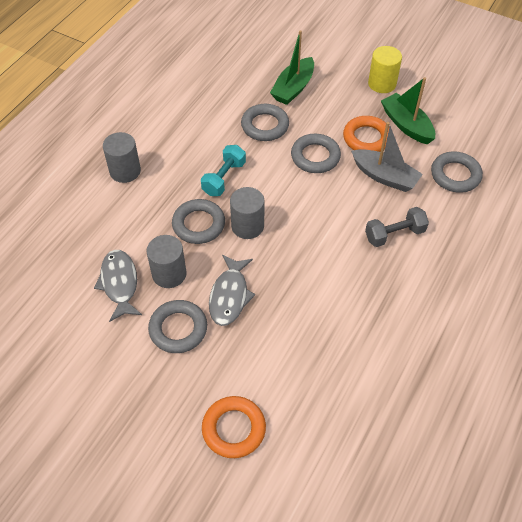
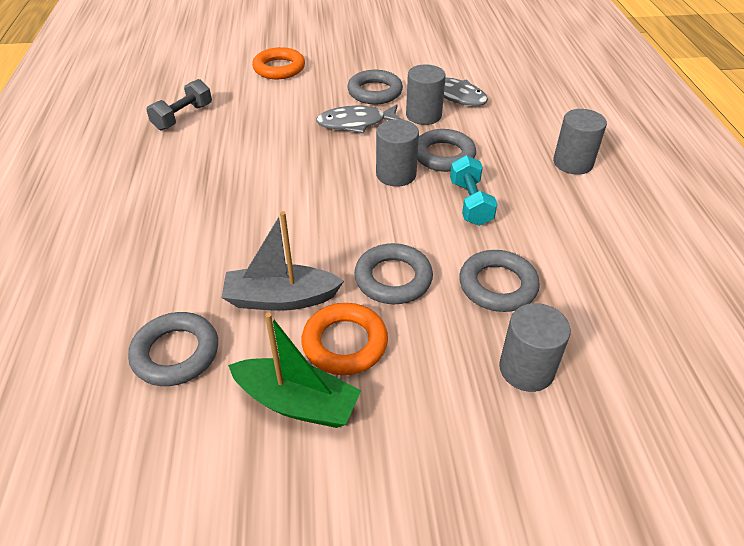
camera: 145 degrees right, 10 degrees down
grey fish [209,254,255,326] -> grey fish turned 75 degrees counterclockwise [316,104,402,134]
green boat [270,30,314,105] -> grey cylinder [499,303,571,392]
grey dumbbell [365,207,429,247] -> grey dumbbell moved to [146,79,212,131]
yellow cylinder [368,46,402,93] -> none

